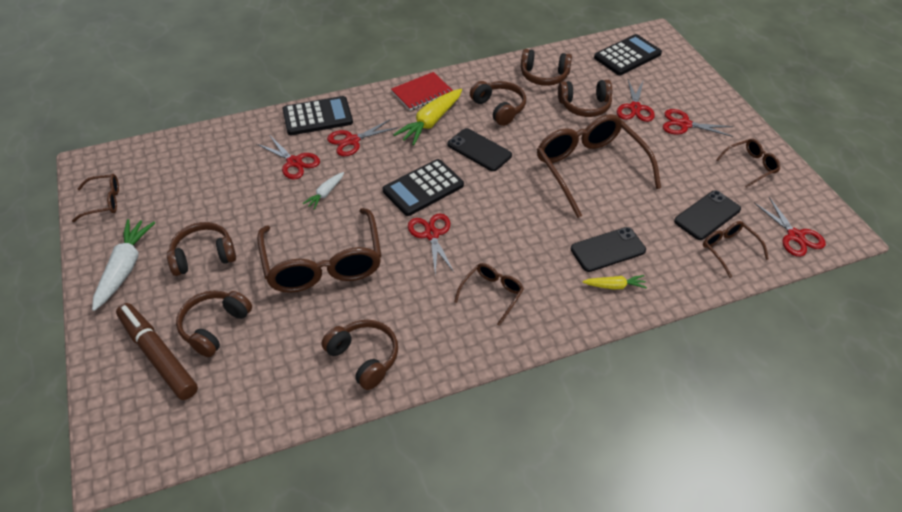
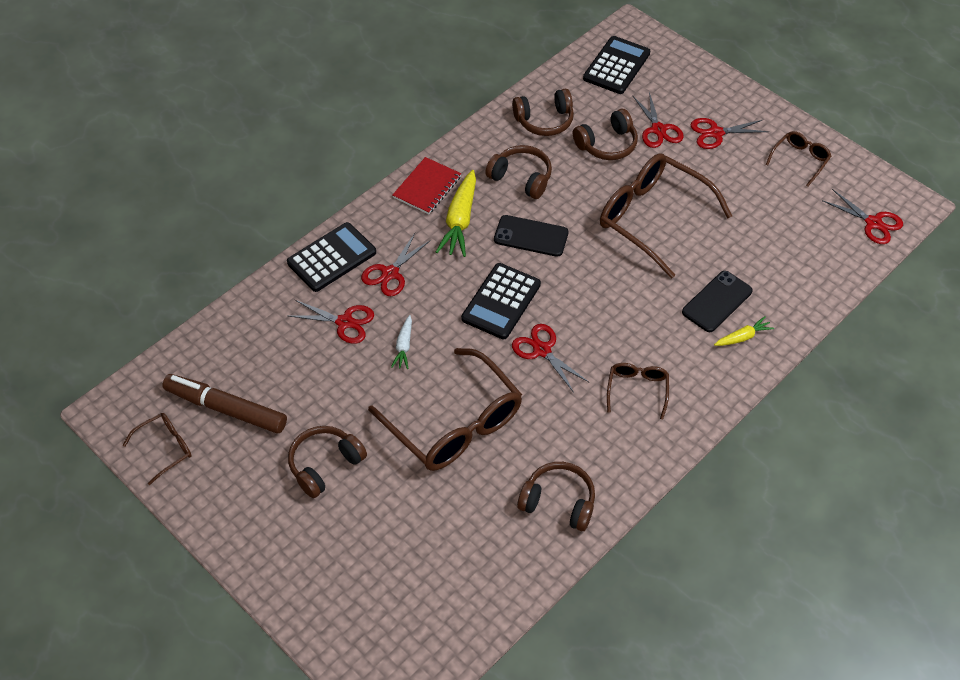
camera: 25 degrees left, 5 degrees up
white carrot [92,219,155,311] -> none
brown marker [116,303,198,400] -> brown marker moved to [162,374,287,433]
brown headphones [176,291,252,357] -> none
black phone [674,190,741,240] -> none
brown glasses [703,221,769,278] -> none

